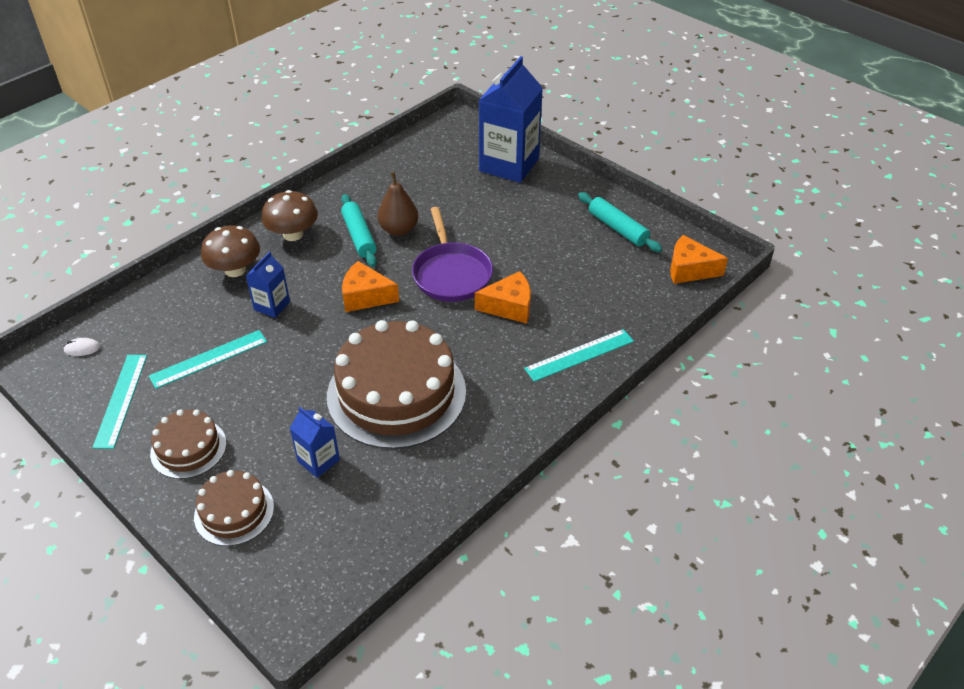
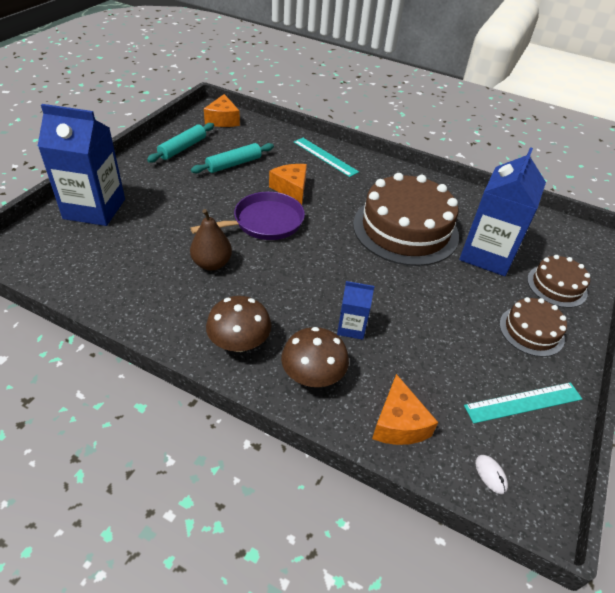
camera: 110 degrees left, 0 degrees up
turquoise ruler [149,330,267,389] -> none
blue carton [290,407,340,478] -> blue carton [459,147,546,276], size x2.06
turquoise rolling pin [341,194,377,267] -> turquoise rolling pin moved to [191,143,274,174]
orange cheese [342,261,399,312] -> orange cheese moved to [372,374,438,445]

